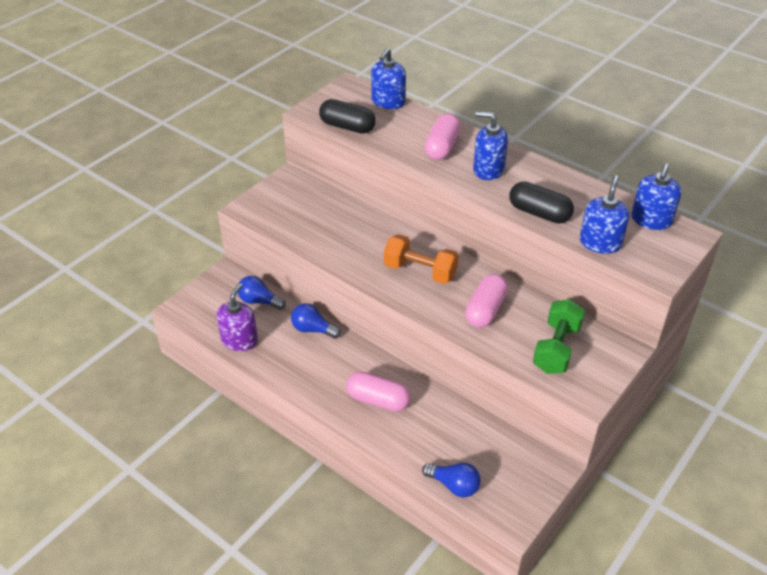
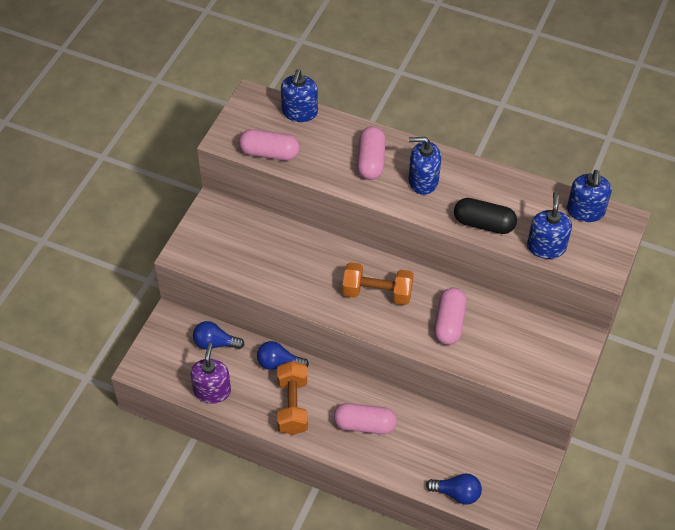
camera: 15 degrees left, 10 degrees up
black capsule [319,99,376,134] -> pink capsule [239,129,300,160]
green dumbbell [533,299,585,374] -> none
none -> orange dumbbell [277,361,308,435]

